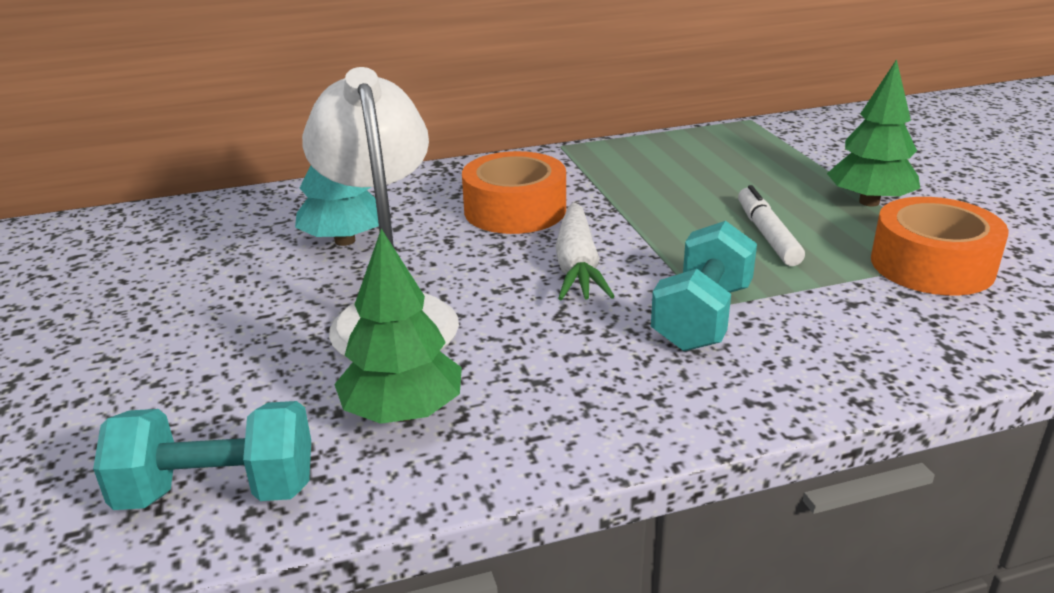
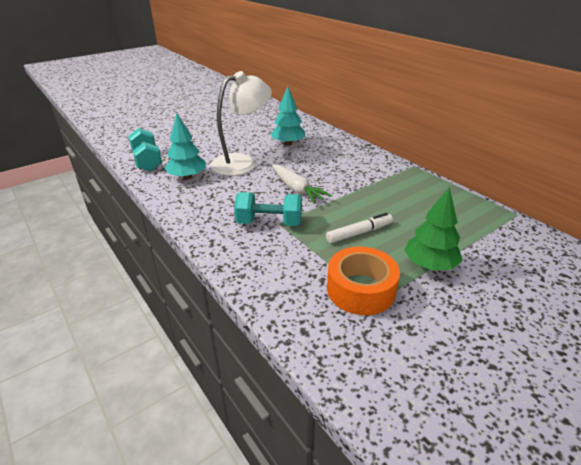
camera: 70 degrees right, 5 degrees up
green tree [334,229,462,424] -> turquoise tree [165,113,206,179]
orange tape [462,151,566,234] -> none
white carrot [555,202,615,300] -> white carrot turned 105 degrees counterclockwise [272,164,332,204]

